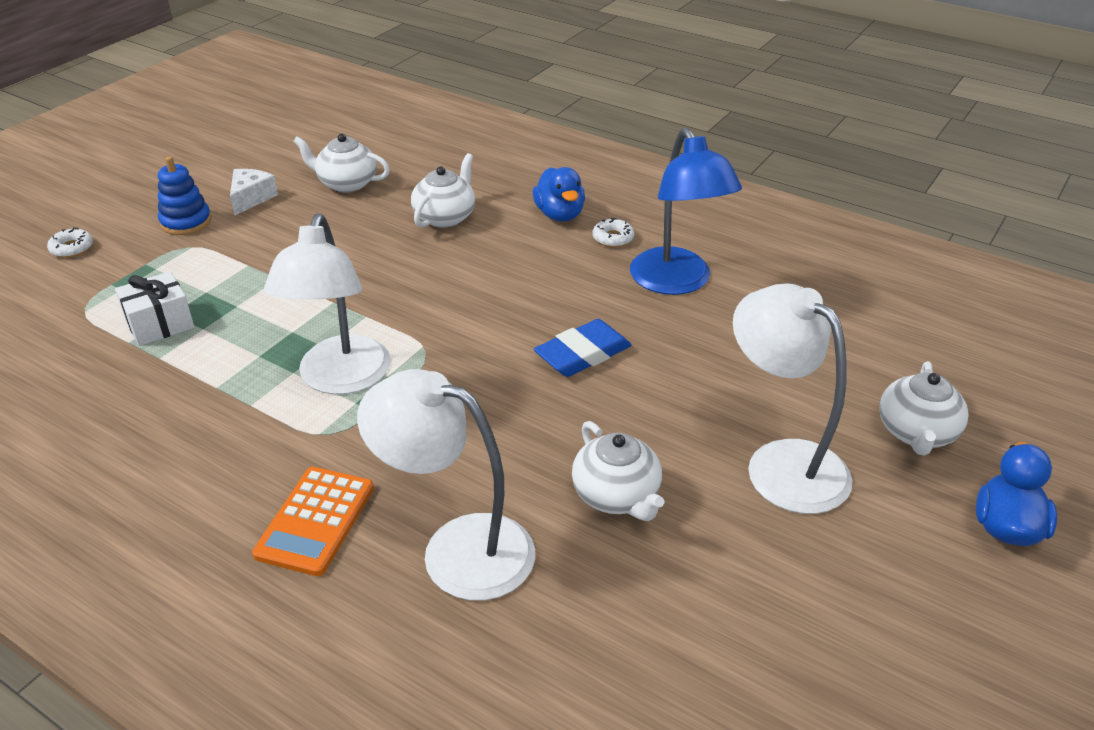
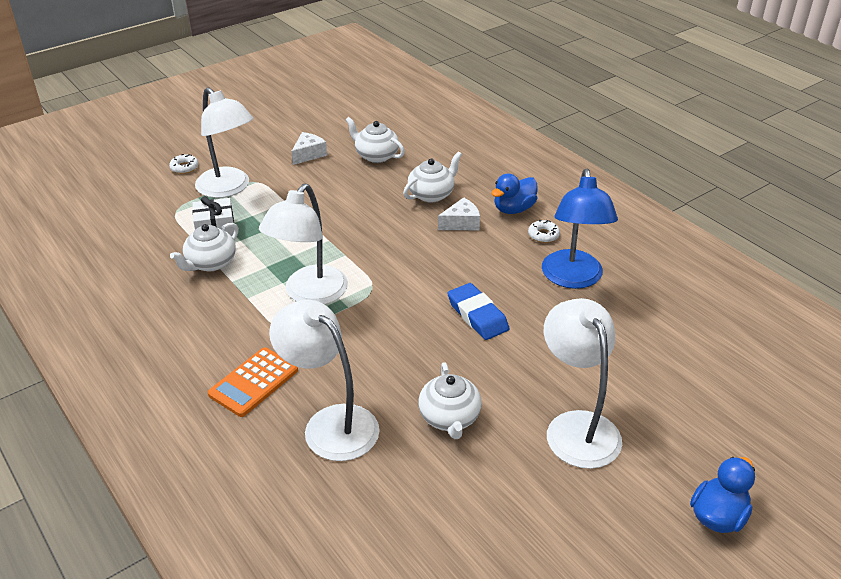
camera: 20 degrees right, 0 degrees up
blue stacking toy [158,156,211,235] -> none
blue duck [533,167,585,221] -> blue duck turned 45 degrees clockwise [491,173,538,214]
blue eraser [534,319,632,377] -> blue eraser turned 75 degrees clockwise [447,283,509,340]
white teapot [879,361,969,456] -> white teapot moved to [170,223,239,271]
none -> white lamp [195,87,253,198]
none -> white cheese [438,197,480,230]

